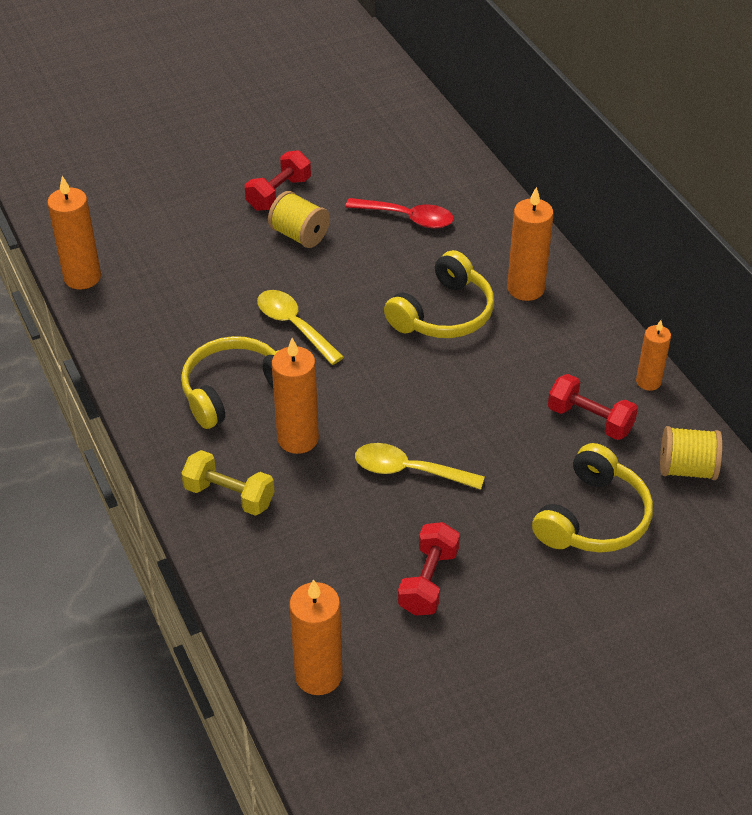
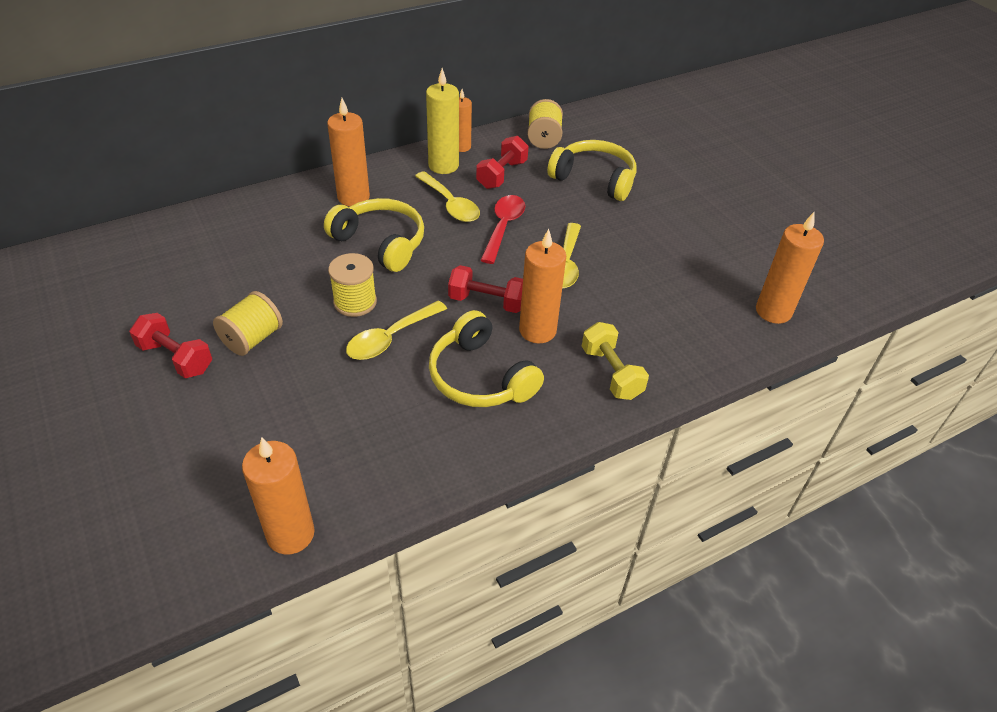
camera: 95 degrees left, 0 degrees up
yellow dumbbell [181,450,275,516] -> yellow dumbbell turned 45 degrees counterclockwise [582,322,649,400]
red spoon [345,198,454,228] -> red spoon moved to [481,195,525,264]
red dumbbell [398,522,460,616] -> red dumbbell moved to [448,265,523,313]
none -> yellow spool [328,253,377,317]
none -> yellow spoon [415,171,480,222]
none -> yellow candle [426,68,459,174]

